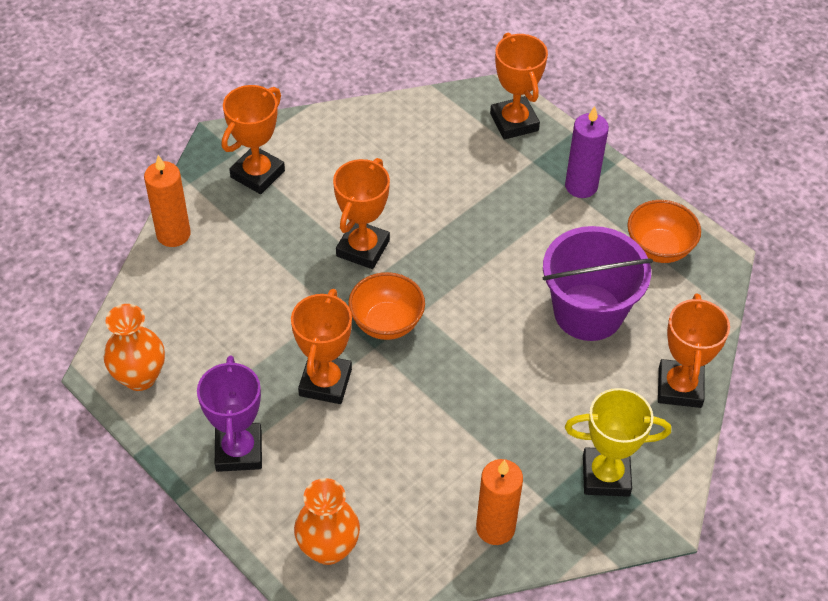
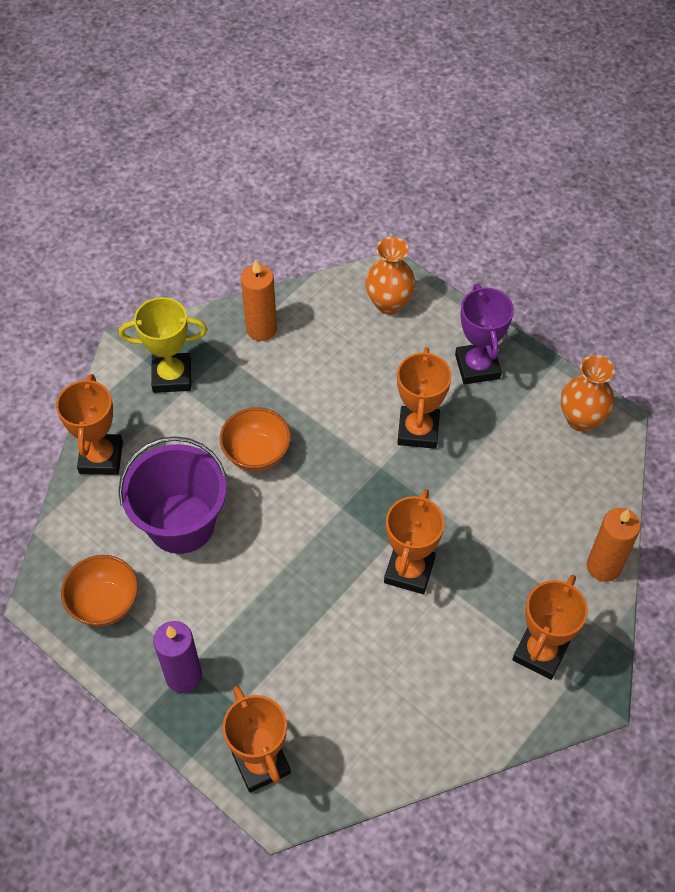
camera: 175 degrees right, 5 degrees up
orange bowl [348,272,425,340] -> orange bowl moved to [219,407,291,472]

